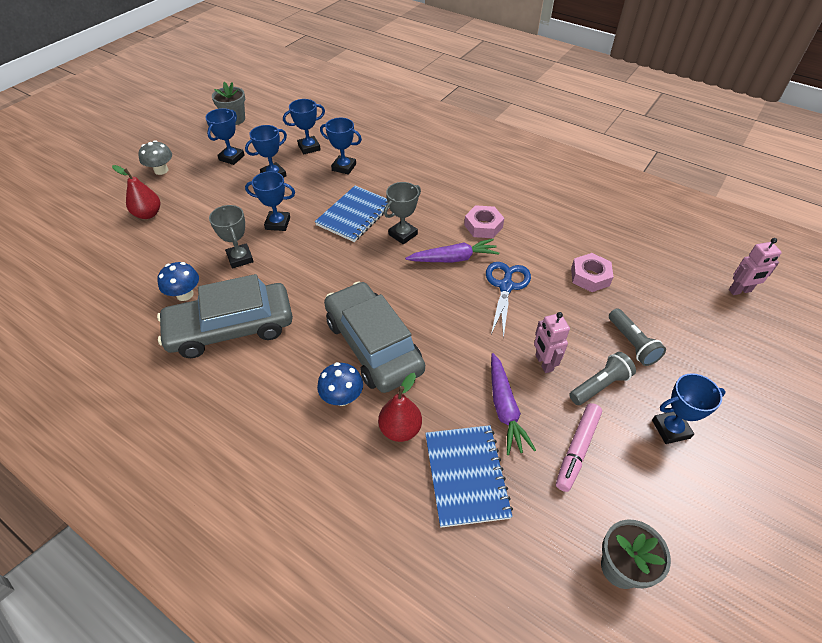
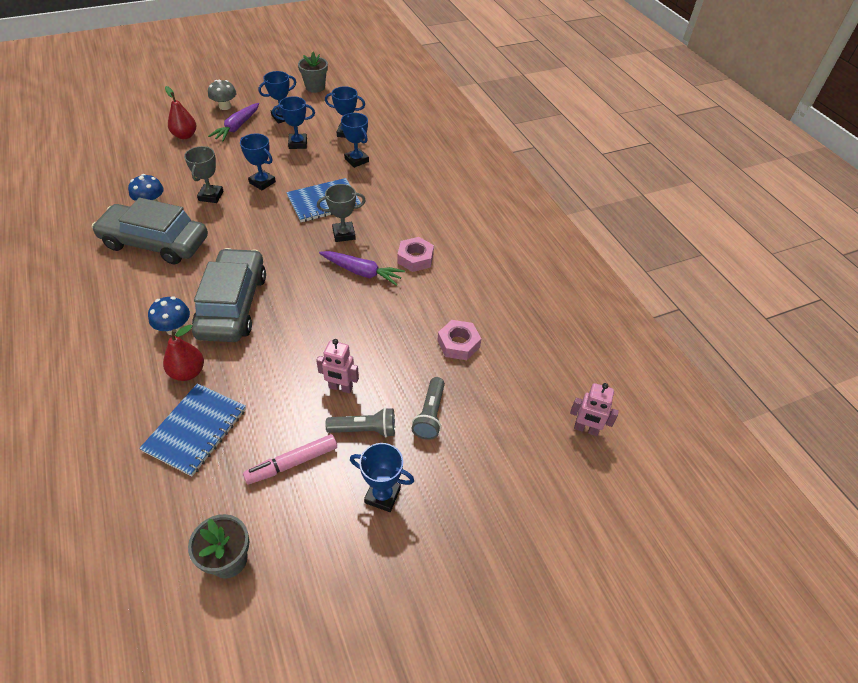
camera: 30 degrees right, 0 degrees up
blue scissors [486,262,531,338] -> none
purple carrot [491,353,536,455] -> purple carrot moved to [208,103,259,141]
pink robot [534,312,570,373] -> pink robot turned 90 degrees counterclockwise [316,339,359,393]

